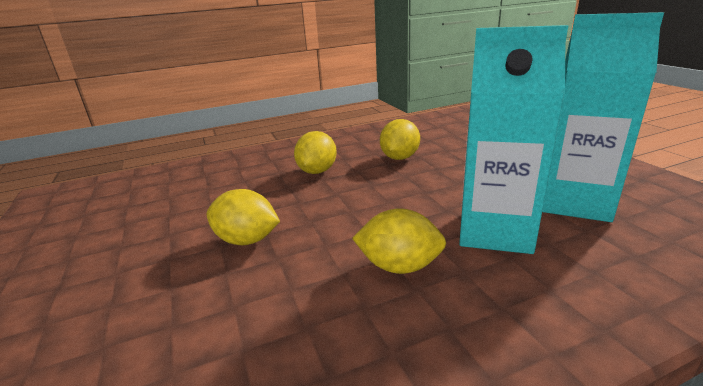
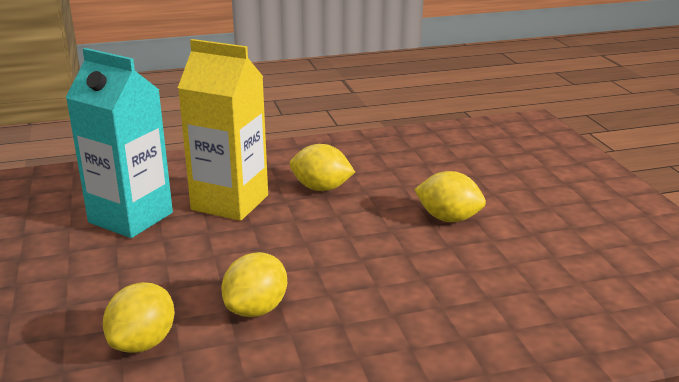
camera: 175 degrees left, 0 degrees up
yellow lemon [294,131,337,174] -> yellow lemon moved to [103,282,175,353]
turquoise carton [459,25,568,254] -> yellow carton [178,39,268,221]

